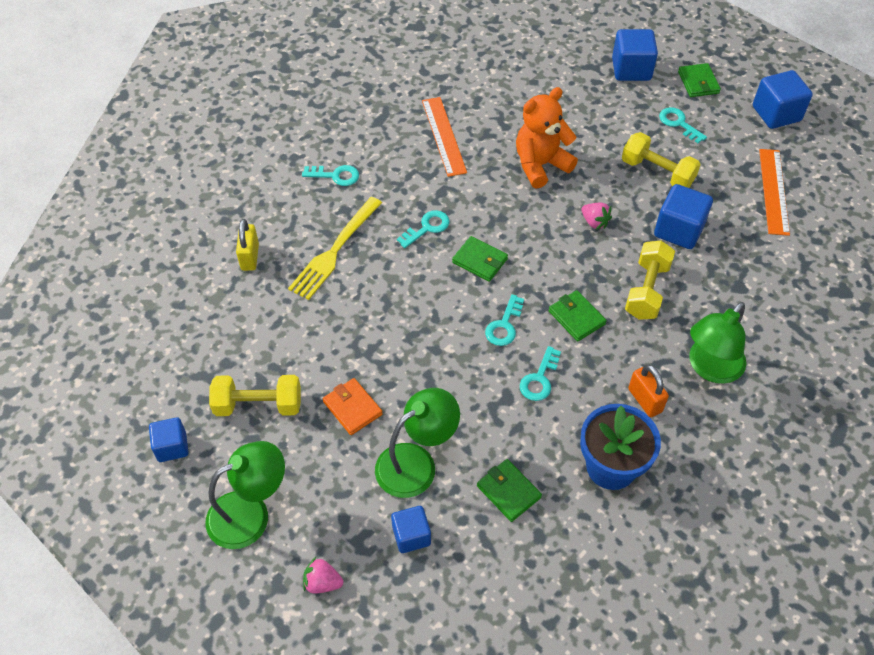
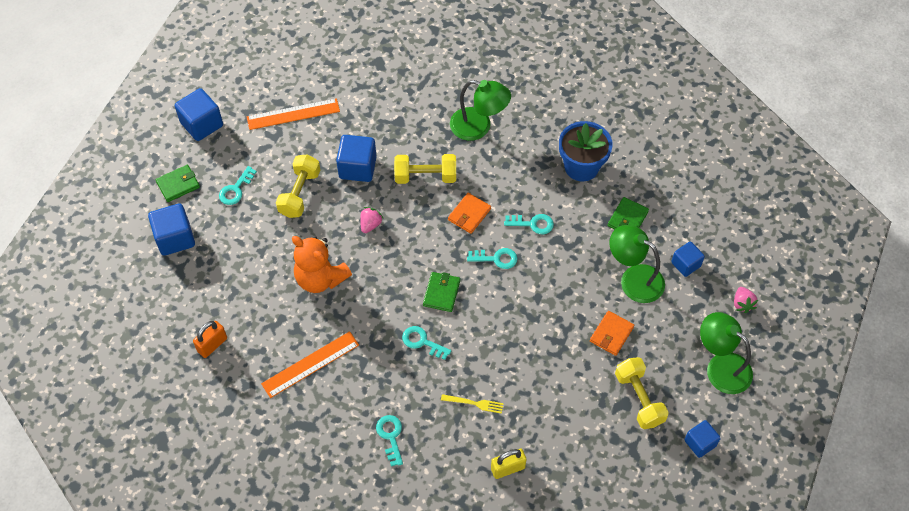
camera: 110 degrees left, 5 degrees up
yellow fork [288,197,382,300] -> yellow fork [441,394,504,414], size x0.51
green wallet [549,290,607,342] -> orange wallet [448,193,491,234]
orange padlock [628,364,669,417] -> orange padlock moved to [193,321,227,358]

